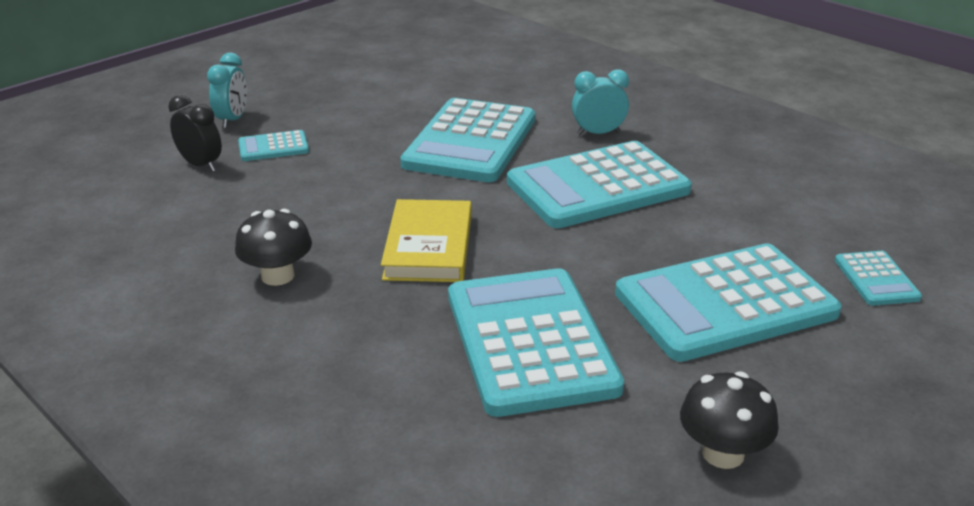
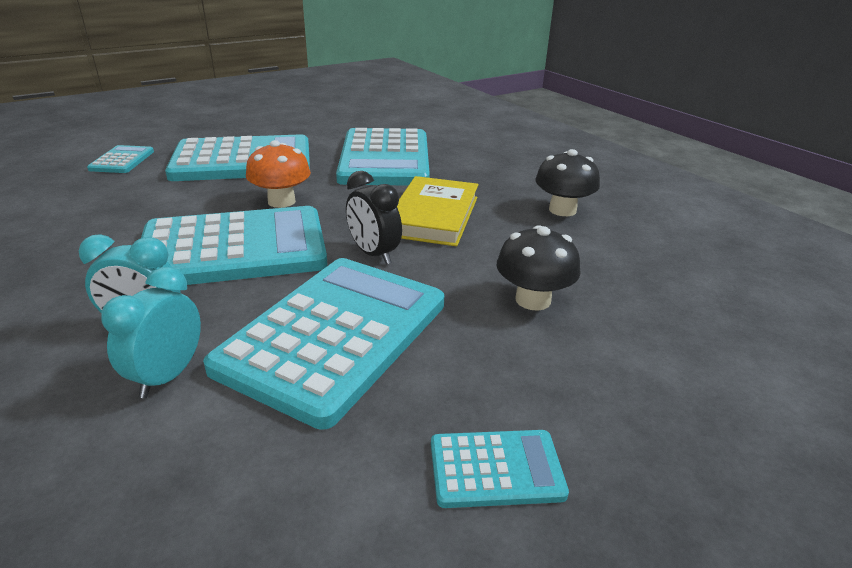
camera: 170 degrees left, 0 degrees up
black clock [168,95,222,172] -> black clock moved to [346,171,402,264]
turquoise clock [207,53,247,128] -> turquoise clock moved to [101,267,201,398]
turquoise calculator [238,130,309,161] -> turquoise calculator moved to [431,430,569,508]
black mushroom [680,371,779,469] -> black mushroom moved to [497,225,580,311]
none -> orange mushroom [246,140,311,208]

